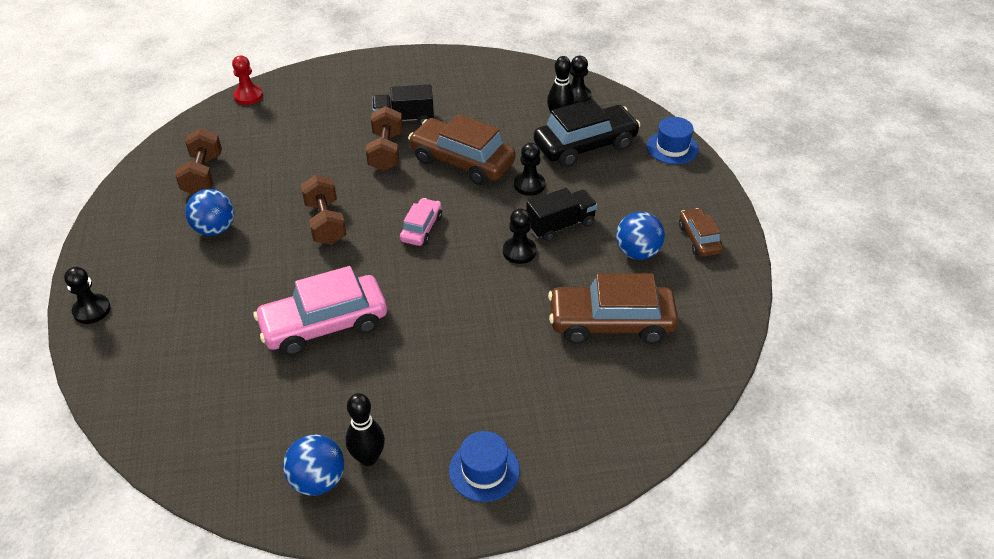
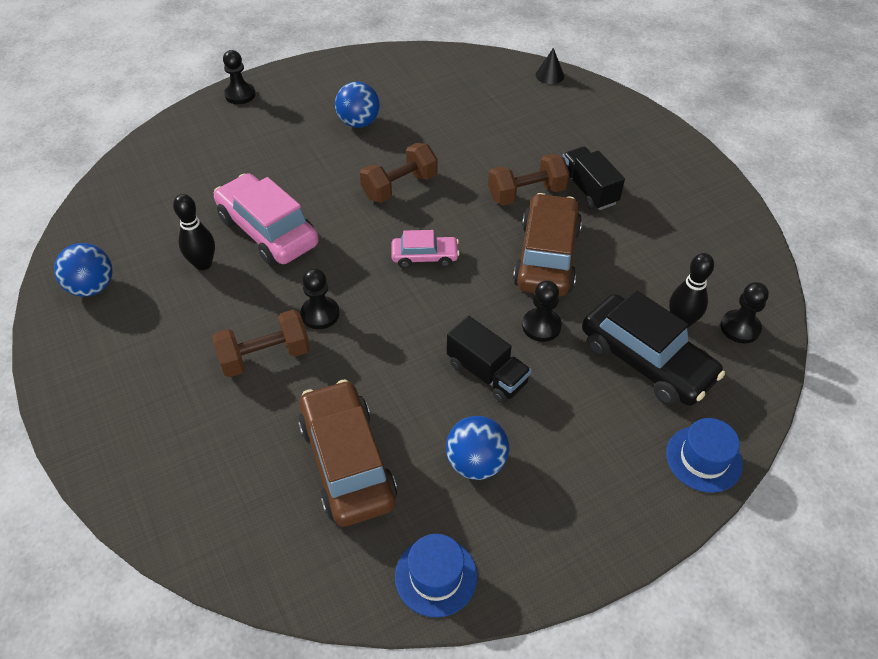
camera: 70 degrees right, 5 degrees up
brown dumbbell [175,128,222,194] -> brown dumbbell moved to [212,310,310,377]
red pawn [232,56,263,105] -> black cone [536,48,564,84]
black bowling pin [346,393,385,466] -> black bowling pin moved to [173,194,215,270]
blue hat [449,431,520,502] -> blue hat moved to [395,534,477,617]
black pawn [503,209,536,264] -> black pawn moved to [301,268,340,329]
brown car [679,208,723,257] -> none

